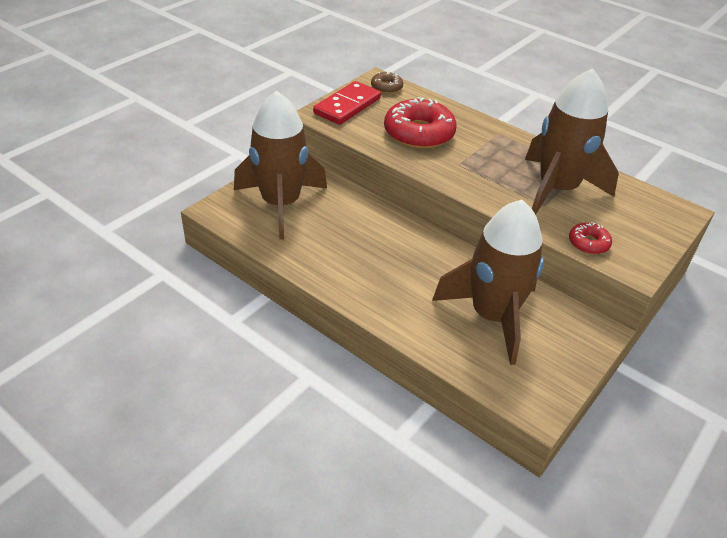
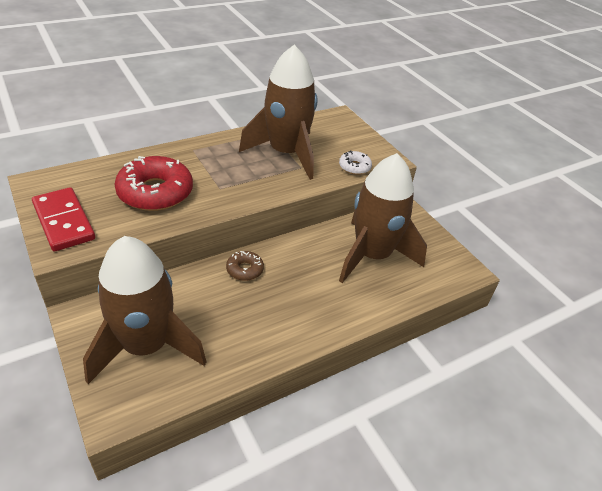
camera: 70 degrees left, 0 degrees up
brown donut [371,72,403,94] -> brown donut moved to [226,251,264,281]
red donut [569,222,612,254] -> white donut [339,150,372,175]

